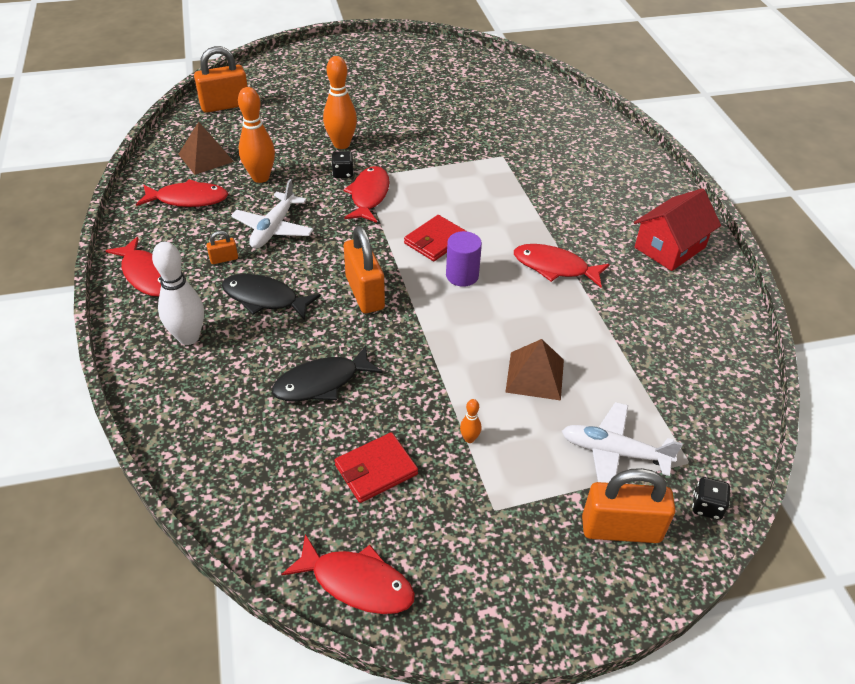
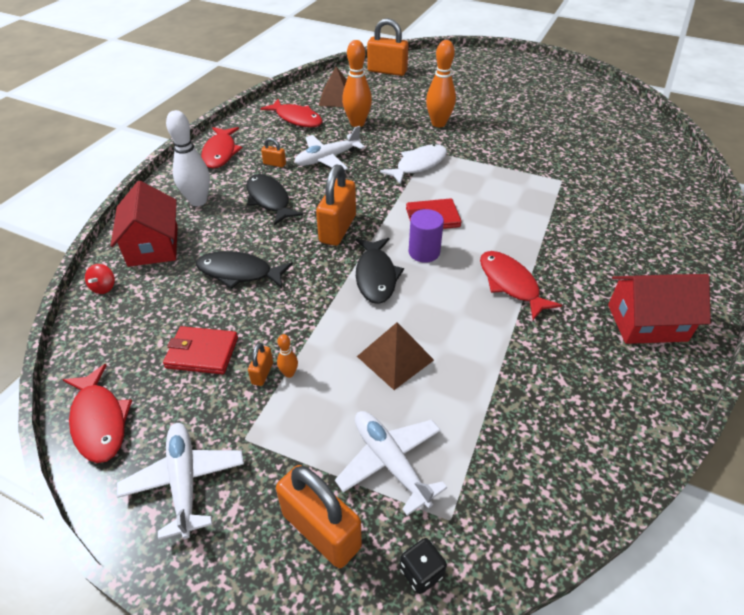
camera: 40 degrees right, 0 degrees up
black dice [331,151,354,178] -> none
red fish [343,166,390,223] -> white fish [380,144,447,185]
none -> red spinning top [85,264,115,294]
none -> red house [110,181,178,267]
none -> white plane [117,423,244,540]
none -> orange padlock [248,343,273,386]
none -> black fish [356,238,404,304]

